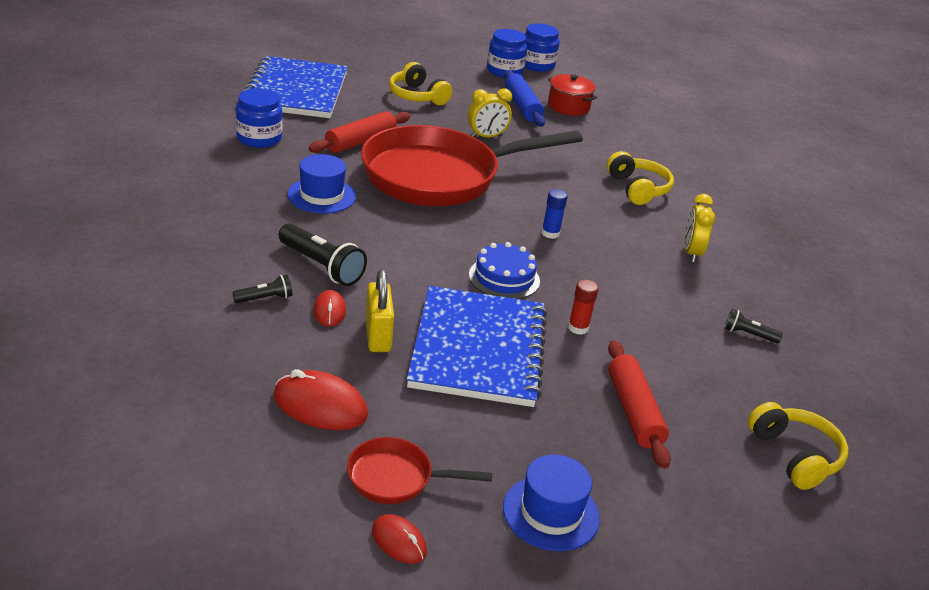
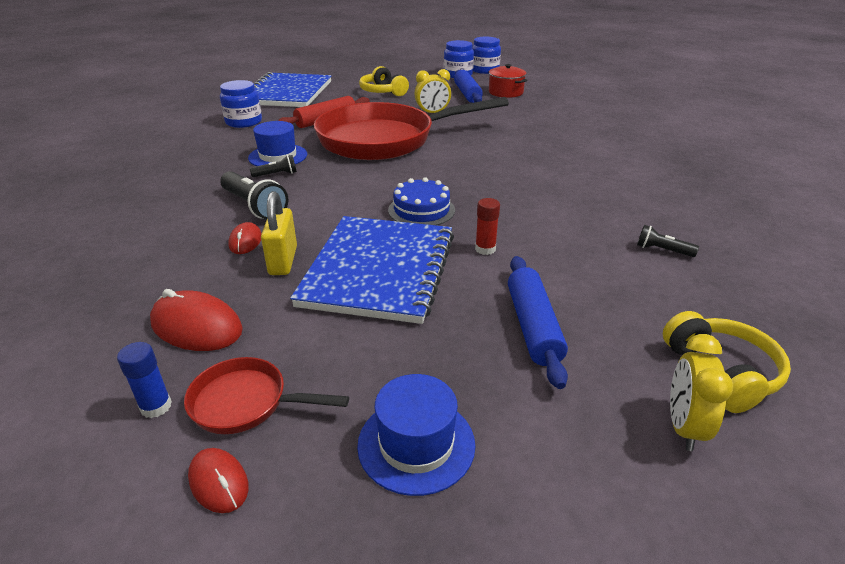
camera: 10 degrees right, 0 degrees up
black flashlight [233,275,292,303] -> black flashlight moved to [250,155,297,177]
blue glue stick [542,189,568,239] -> blue glue stick moved to [117,342,172,418]
yellow headphones [607,151,674,205] -> none
red rolling pin [608,340,671,469] -> blue rolling pin [508,256,568,389]
yellow clock [684,194,715,262] -> yellow clock moved to [670,334,734,451]

